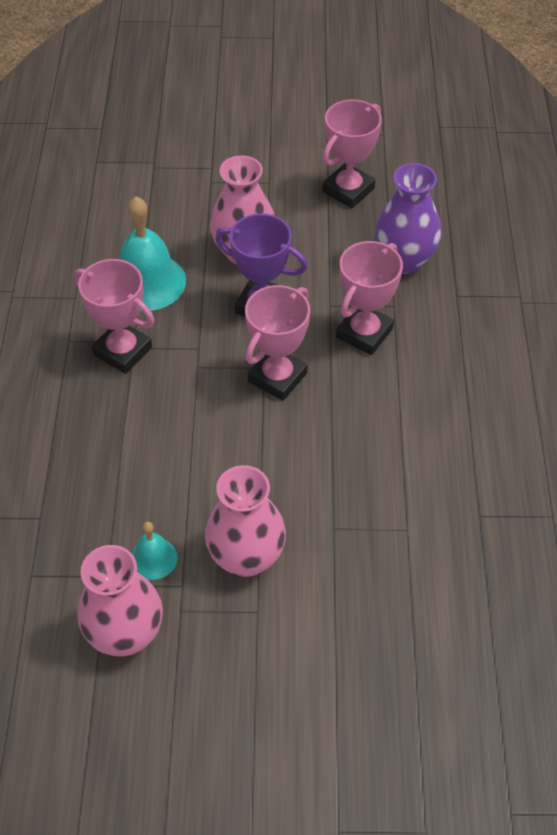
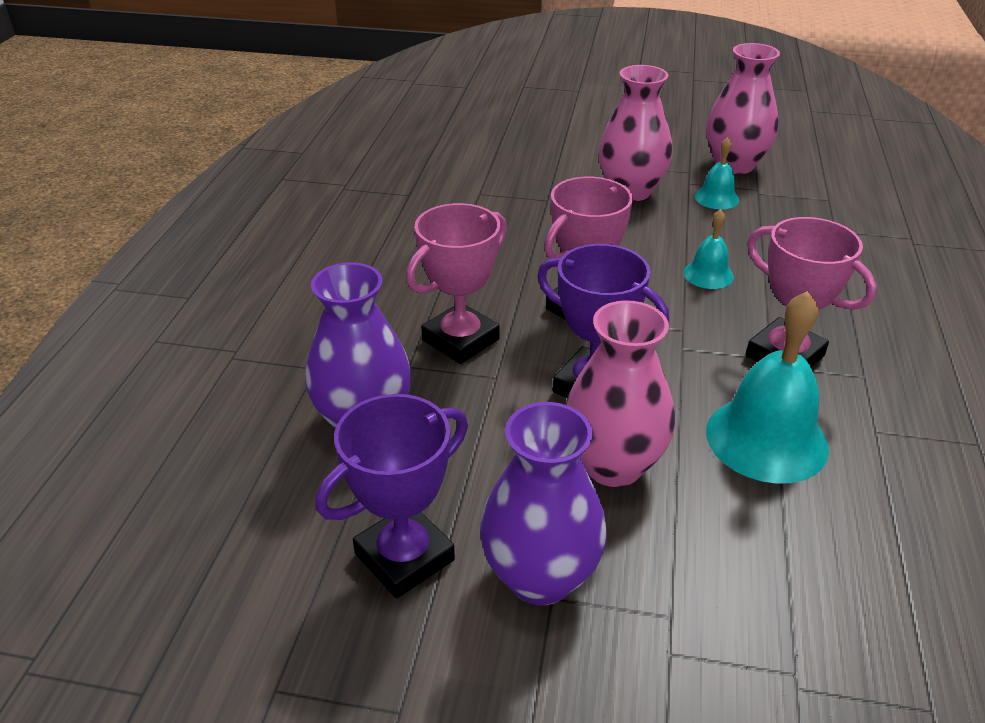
camera: 170 degrees left, 15 degrees down
pink trophy [322,99,382,208] -> purple trophy [316,394,468,598]
none -> purple vase [480,402,607,605]
none -> turquoise bell [683,209,734,289]

